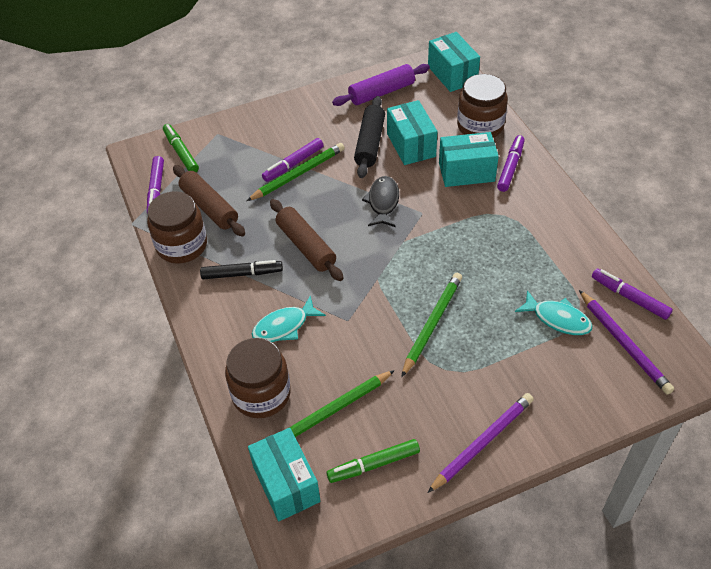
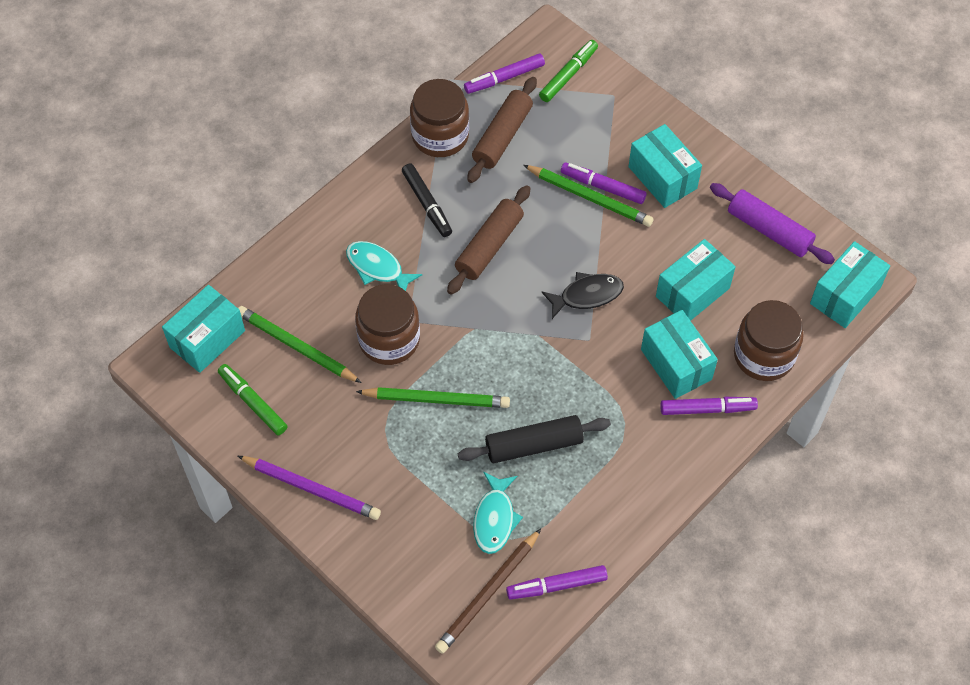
camera: 65 degrees right, 10 degrees up
brown jar [225,338,291,418] -> brown jar moved to [355,284,420,365]
black rolling pin [354,96,385,178] -> black rolling pin moved to [458,415,611,463]
purple pencil [579,290,674,395] -> brown pencil [435,529,541,654]
purple marker [592,269,673,320] -> purple marker turned 120 degrees counterclockwise [506,565,608,600]
none -> turquoise box [628,124,702,208]

